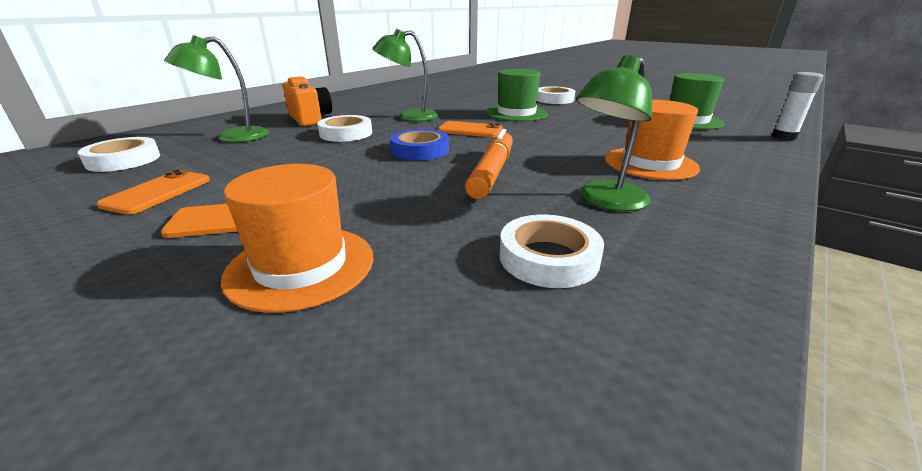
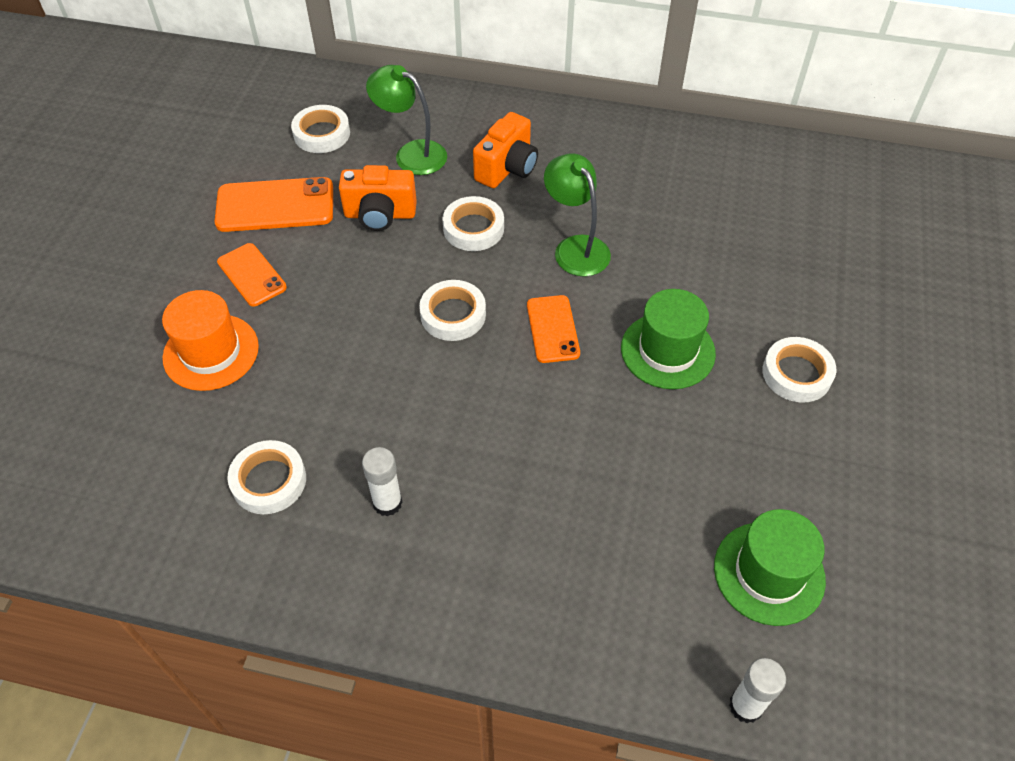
camera: 65 degrees right, 25 degrees up
orange phone [97,170,210,215] -> orange phone [214,177,333,232], size x1.59
blue tape [390,129,449,161] -> white tape [419,280,486,341]
orange marker [465,129,513,199] -> none
green lamp [576,55,652,211] -> white glue stick [362,447,402,517]
orange hat [605,100,700,180] -> none
none -> orange camera [339,165,417,231]

